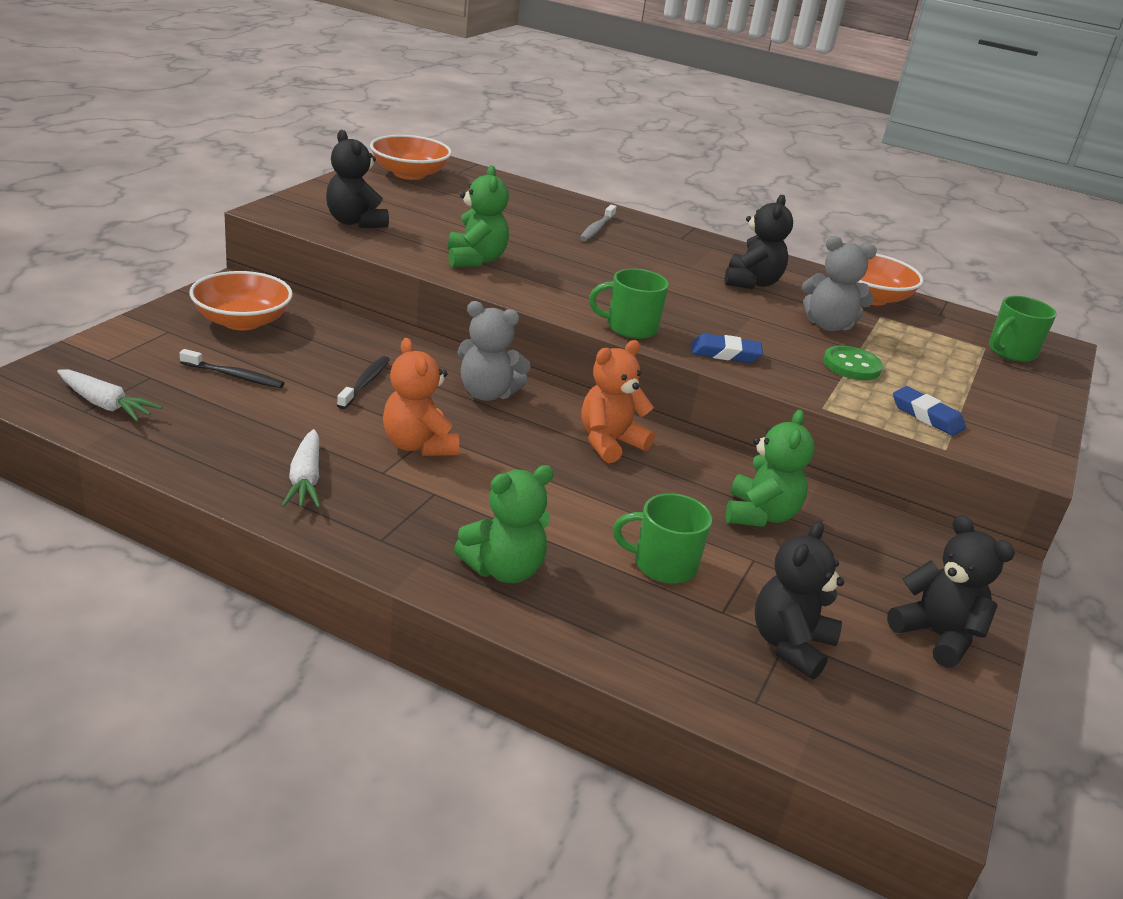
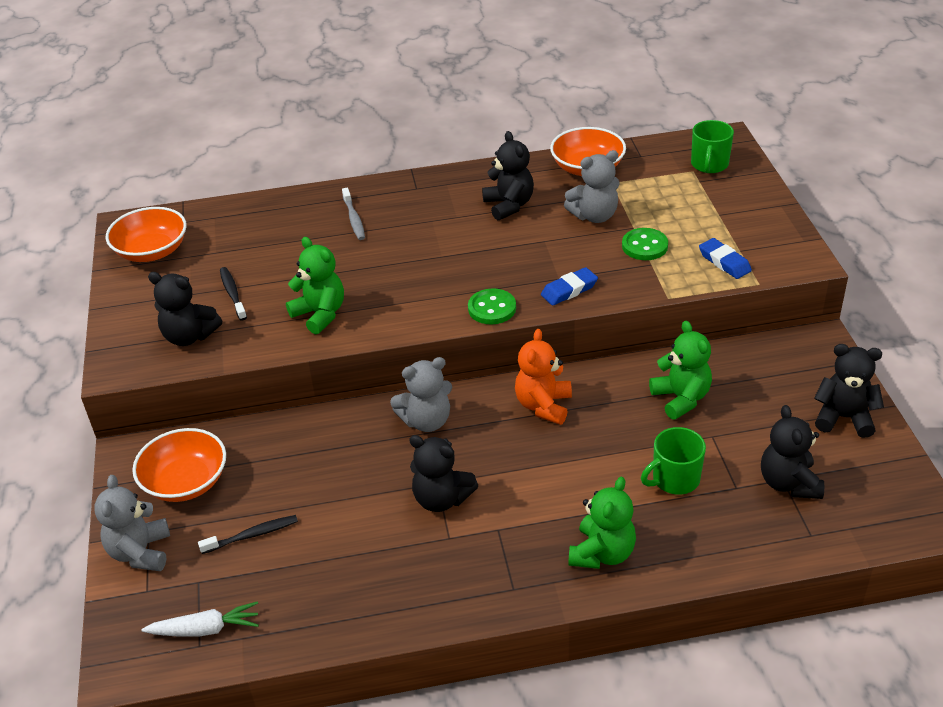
camera: 30 degrees left, 10 degrees up
white carrot [282,429,321,508] -> none
black toothbrush [337,356,390,409] -> black toothbrush moved to [220,267,247,321]
orange teddy bear [383,338,459,456] -> black teddy bear [409,435,478,512]
green mug [589,268,669,339] -> green button [468,288,516,324]
blue eraser [893,386,966,436] -> blue eraser turned 45 degrees clockwise [699,238,752,279]
none -> grey teddy bear [94,475,170,571]

